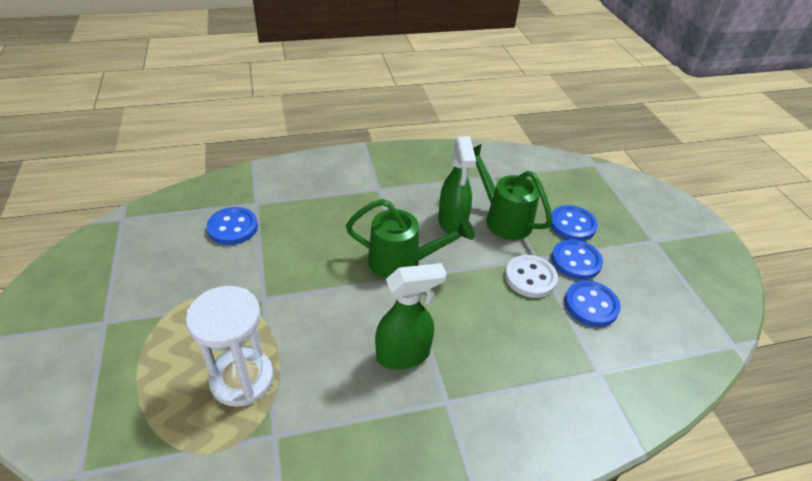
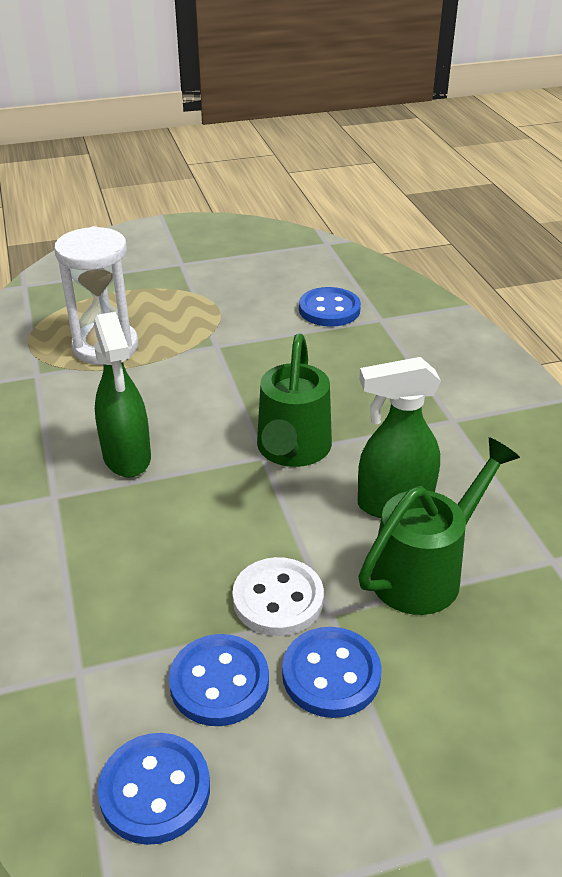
camera: 90 degrees right, 5 degrees down
blue button [550,205,598,241] -> blue button moved to [98,733,210,845]

